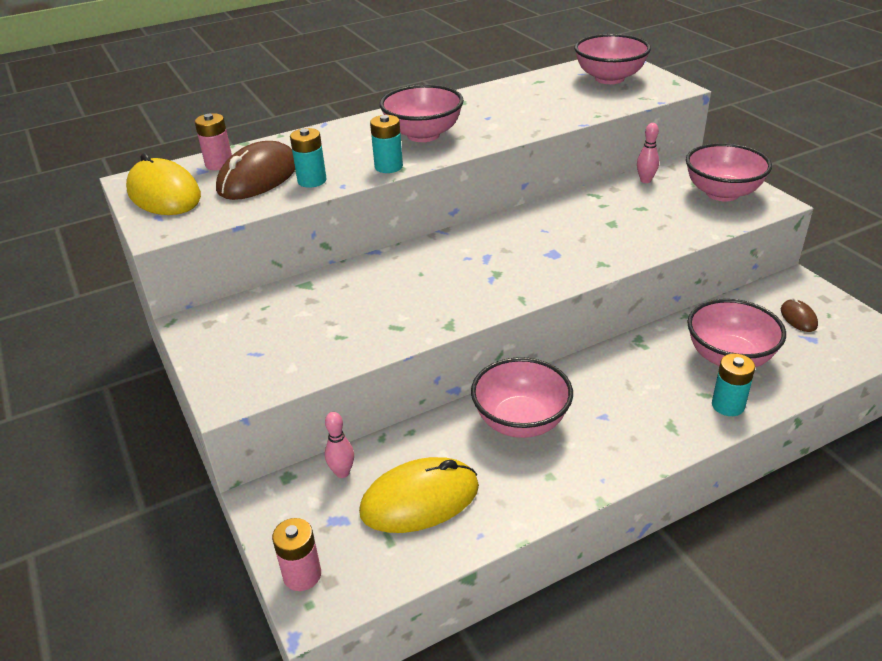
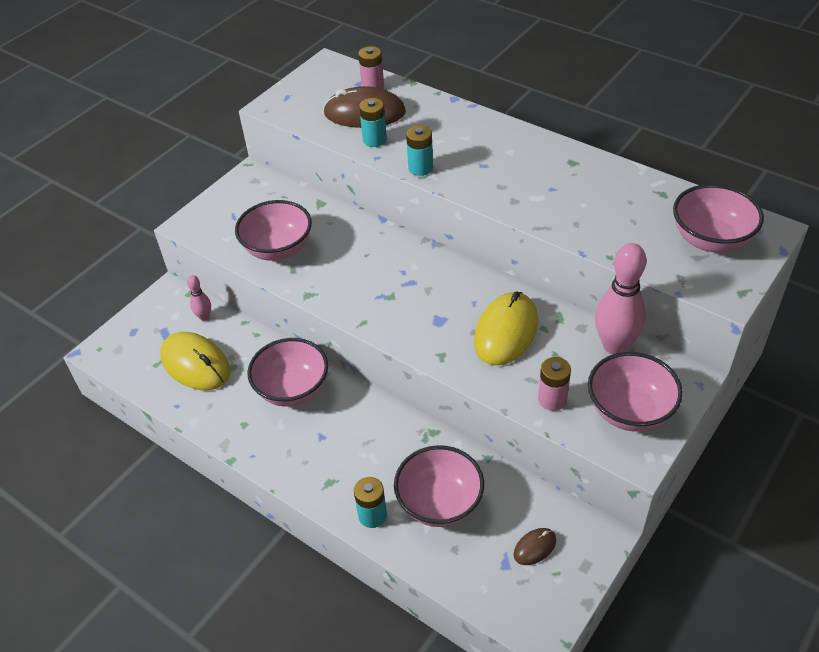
camera: 65 degrees right, 10 degrees up
yellow mouse [126,153,201,215] -> yellow mouse moved to [474,291,538,366]
pink battery [272,518,321,591] -> pink battery moved to [538,357,571,411]
pink bowl [380,84,464,142] -> pink bowl moved to [235,200,312,261]
pink bowling pin [637,123,659,183] -> pink bowling pin [595,243,647,354], size x2.05

